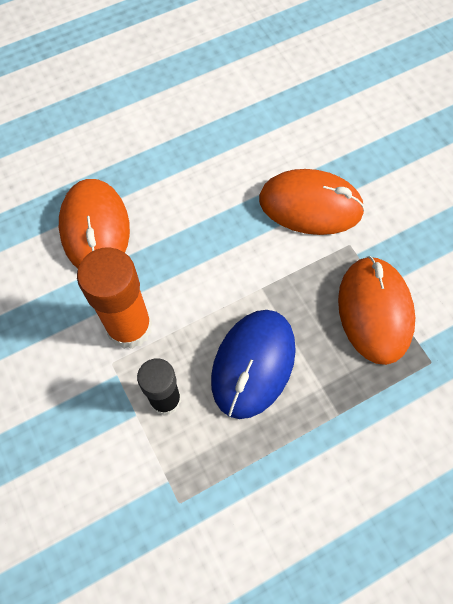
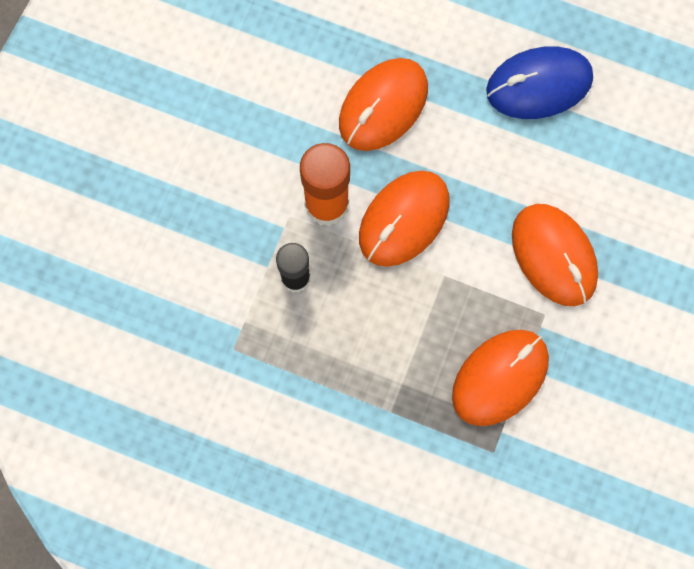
camera: 50 degrees right, 10 degrees up
blue mouse [211,310,296,419] -> blue mouse moved to [486,46,593,119]
none -> orange mouse [359,171,450,267]

